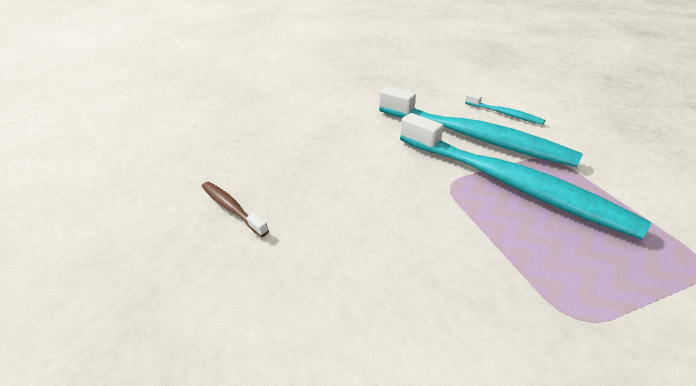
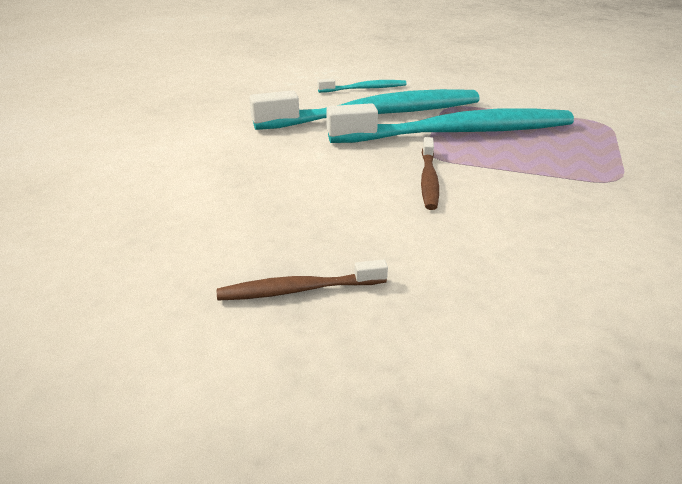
camera: 55 degrees left, 5 degrees down
none -> brown toothbrush [421,137,439,210]

